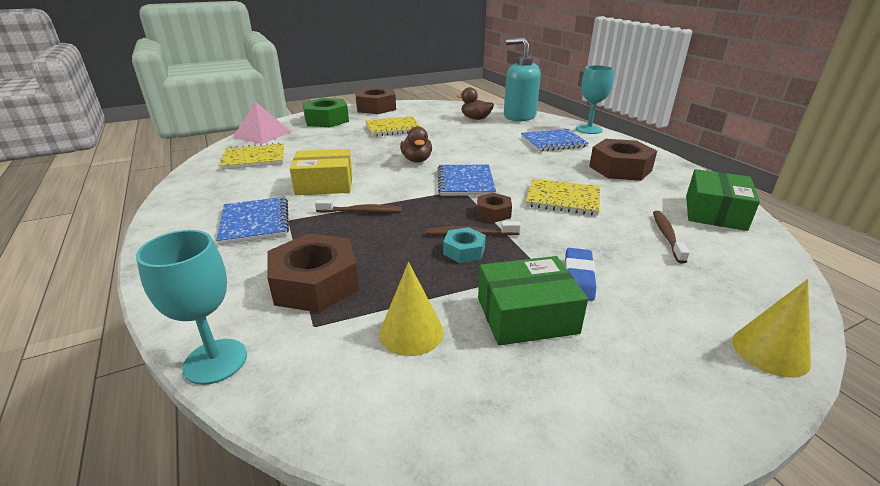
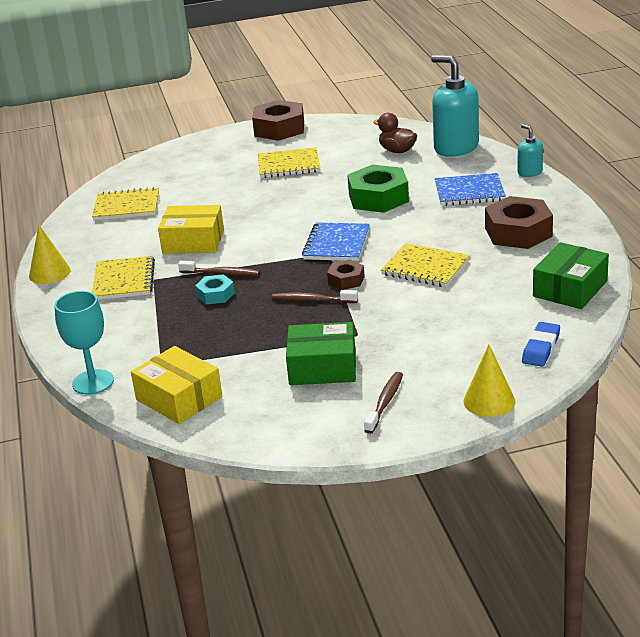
camera: 15 degrees right, 0 degrees up
blue notebook [216,197,289,245] -> yellow notebook [92,256,155,300]
pink pyramid [233,102,291,144] -> none
brown nut [267,233,359,313] -> none
green nut [302,98,349,127] -> green nut moved to [348,165,409,213]
yellow cone [379,262,444,356] -> yellow cone moved to [29,225,71,284]
brown duck [400,126,432,162] -> none
turquoise nut [443,227,486,263] -> turquoise nut moved to [195,274,235,304]
blue eraser [565,248,596,301] -> blue eraser moved to [522,322,560,367]
turquoise goblet [576,65,614,134] -> turquoise soap dispenser [518,124,543,177]
brown toothbrush [653,211,690,264] -> brown toothbrush moved to [364,372,403,434]
none -> yellow box [131,346,222,424]

